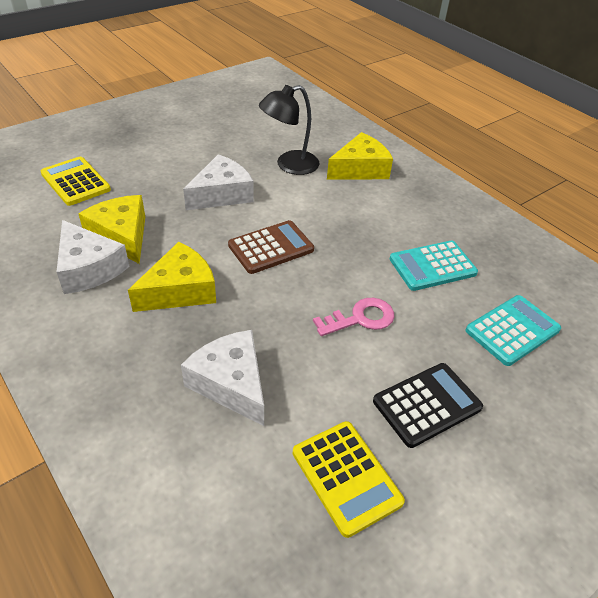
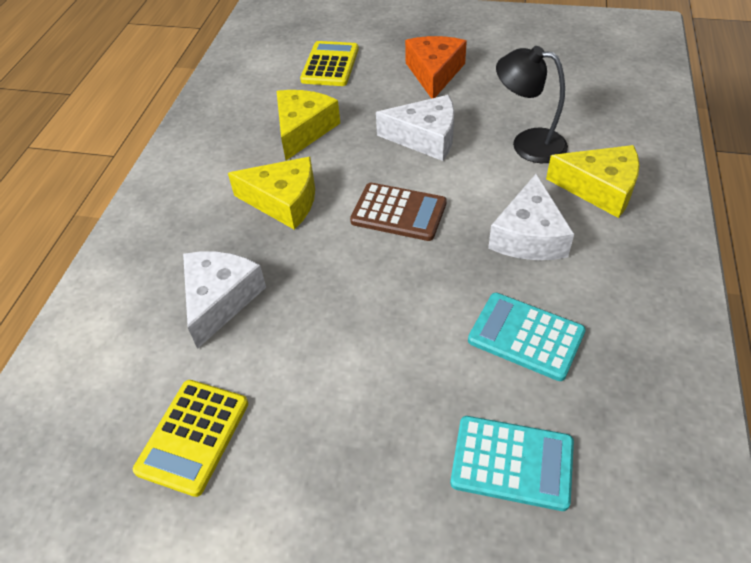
camera: 55 degrees right, 5 degrees up
white cheese [57,220,130,294] -> white cheese moved to [488,174,574,260]
pink key [313,298,395,336] -> none
black calculator [373,363,483,448] -> none
none -> orange cheese [405,36,467,99]

